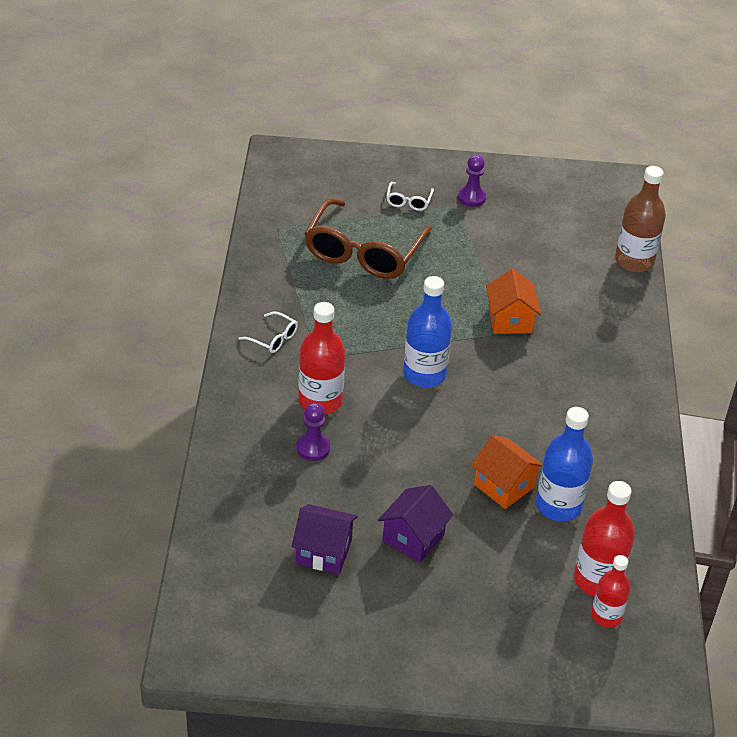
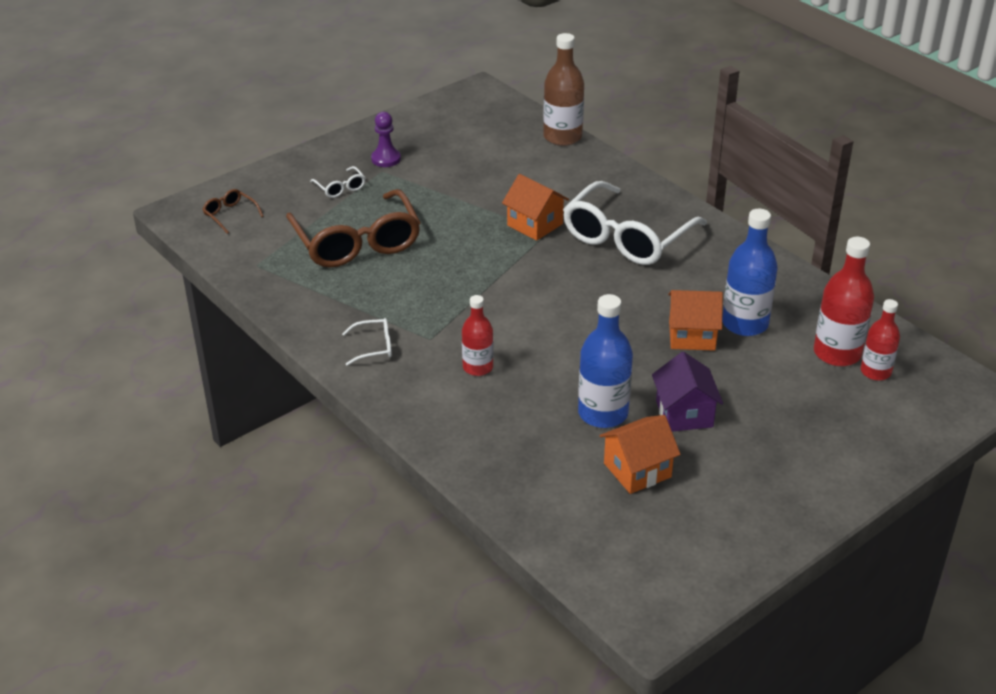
camera: 40 degrees left, 5 degrees down
purple house [292,504,358,574] -> orange house [599,415,681,494]
purple pawn [296,403,330,461] -> none
red bottle [298,302,345,414] -> red bottle [462,295,494,376], size x0.63
blue bottle [403,276,452,387] -> blue bottle moved to [578,294,633,428]
none -> brown glasses [202,189,264,234]
none -> white glasses [563,181,707,265]

